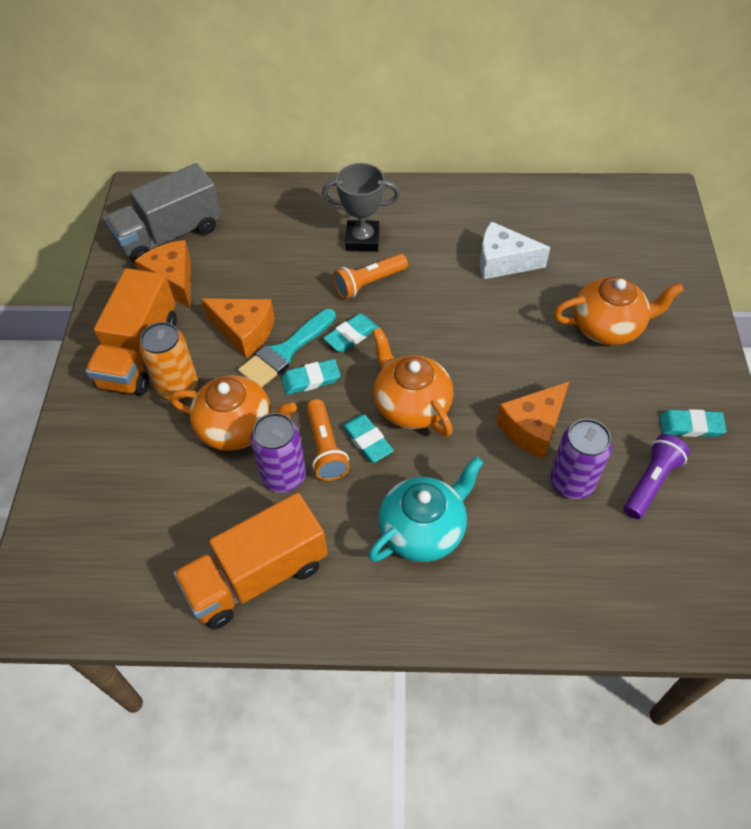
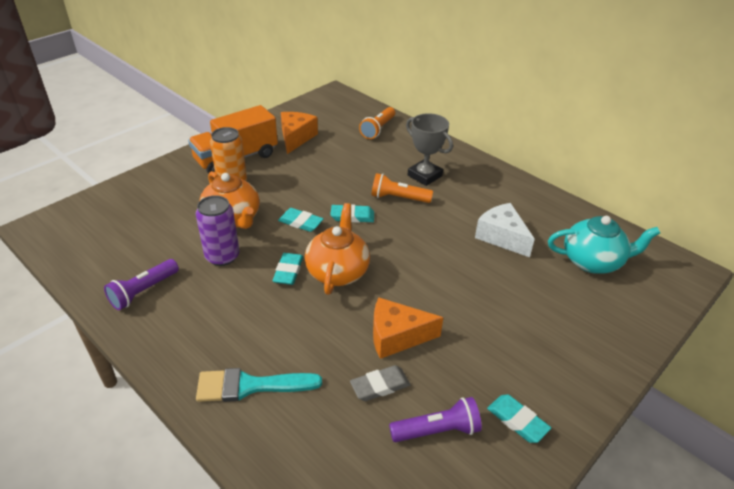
camera: 40 degrees right, 15 degrees down
grey truck [104,163,221,263] -> none
orange truck [173,493,328,629] -> purple flashlight [104,259,179,310]
orange cheese [201,298,275,359] -> none
turquoise brush [238,309,336,387] -> turquoise brush moved to [196,368,322,402]
orange flashlight [306,399,350,481] -> orange flashlight moved to [359,107,395,139]
turquoise teapot [368,456,484,562] -> turquoise teapot moved to [548,216,660,274]
purple can [550,419,613,499] -> grey eraser [350,365,411,401]
orange teapot [554,277,684,345] -> none

